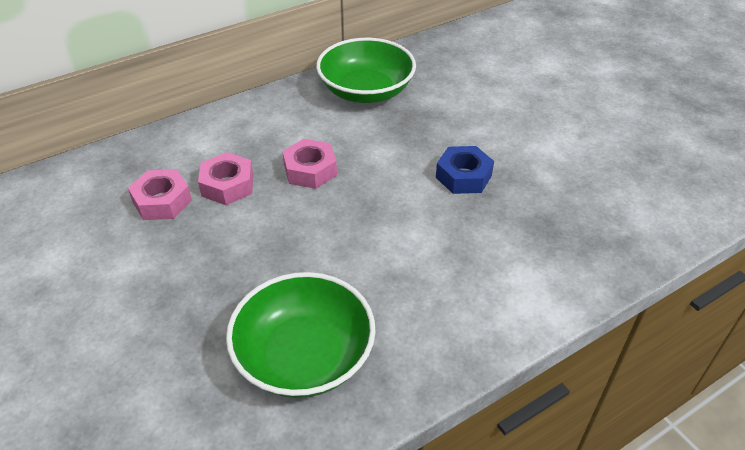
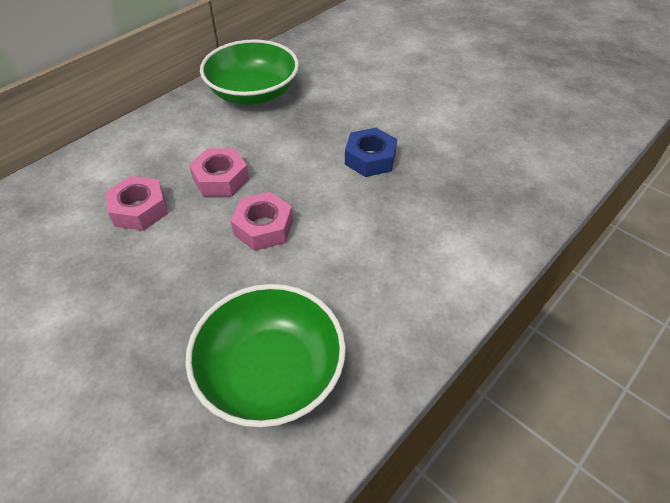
camera: 15 degrees left, 5 degrees up
pink nut [128,169,192,220] -> pink nut moved to [231,192,293,251]

